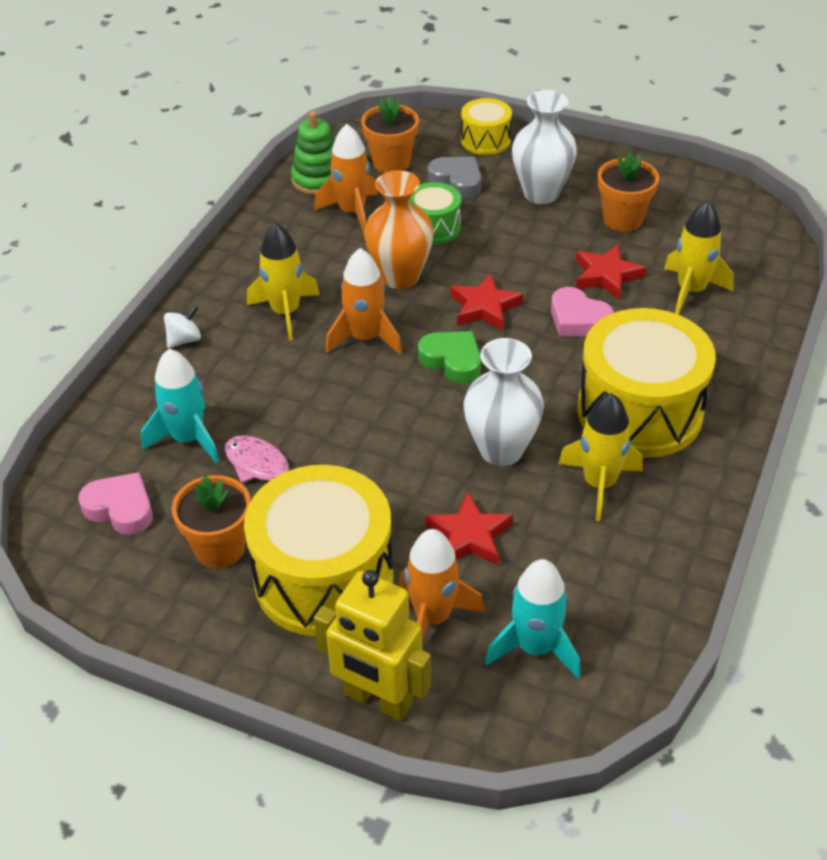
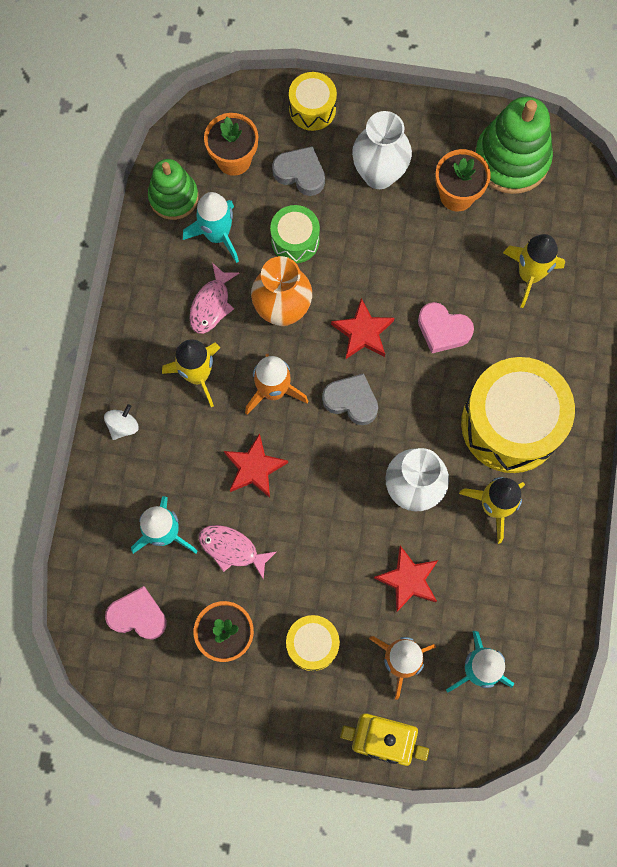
camera: 15 degrees left, 30 degrees up
yellow drum [244,465,394,637] -> yellow drum [286,615,340,671], size x0.50
orange rocket [314,124,378,233] -> turquoise rocket [183,192,239,263]
green heart [418,331,481,384] -> grey heart [322,373,378,425]
red star [576,244,646,300] -> red star moved to [224,433,288,498]
none -> pink fish [189,263,239,334]
none -> green stacking toy [475,97,553,194]

